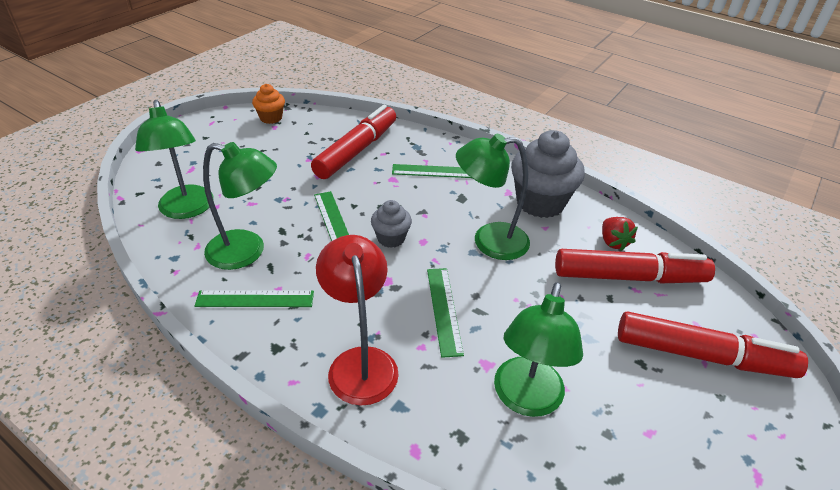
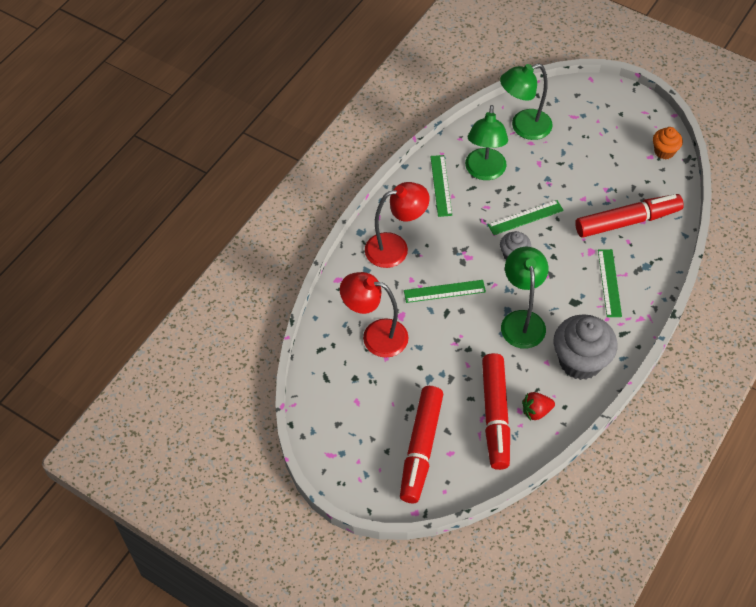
camera: 90 degrees right, 15 degrees up
red marker [311,105,396,179] -> red marker turned 45 degrees counterclockwise [575,194,684,238]
green lamp [494,282,583,417] -> red lamp [340,272,409,357]

